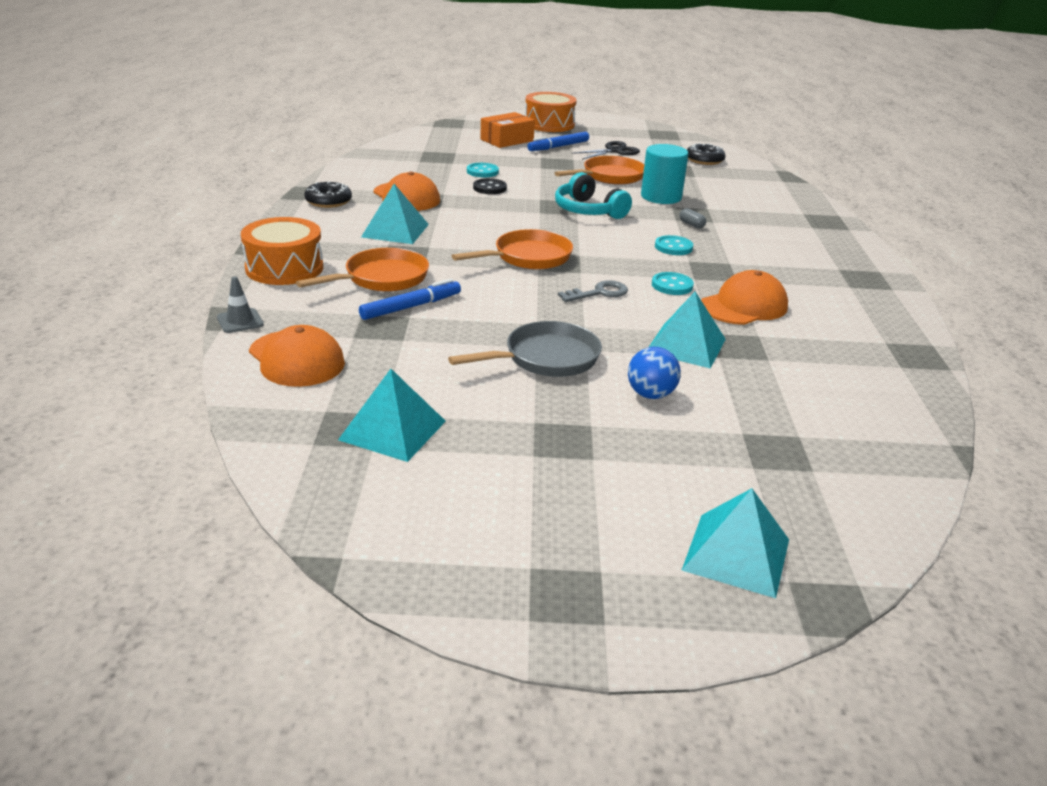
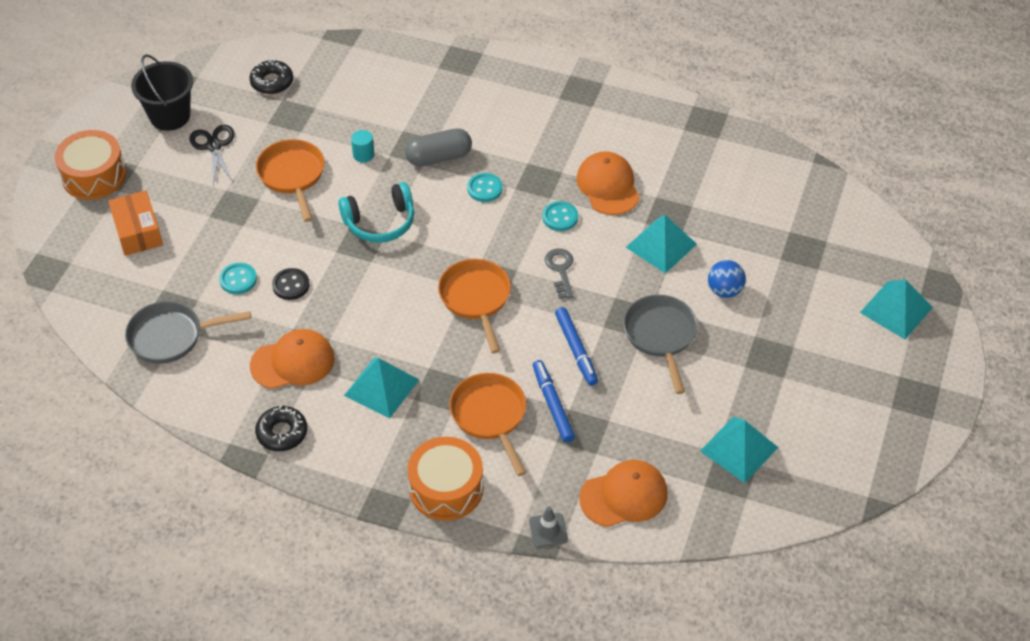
camera: 70 degrees left, 20 degrees up
blue marker [527,132,589,151] -> blue marker moved to [555,307,598,386]
turquoise cylinder [641,144,689,204] -> turquoise cylinder [351,130,374,163], size x0.51
grey capsule [679,208,706,228] -> grey capsule [405,128,472,167], size x2.20
none -> grey pan [125,301,251,364]
none -> black bucket [131,54,193,131]

